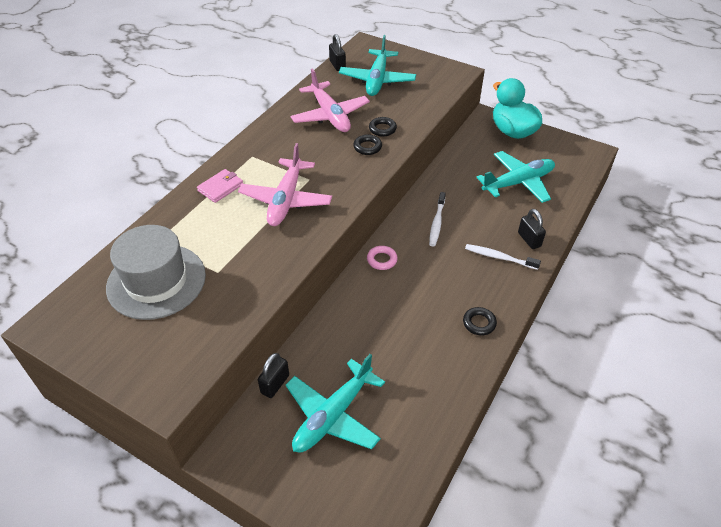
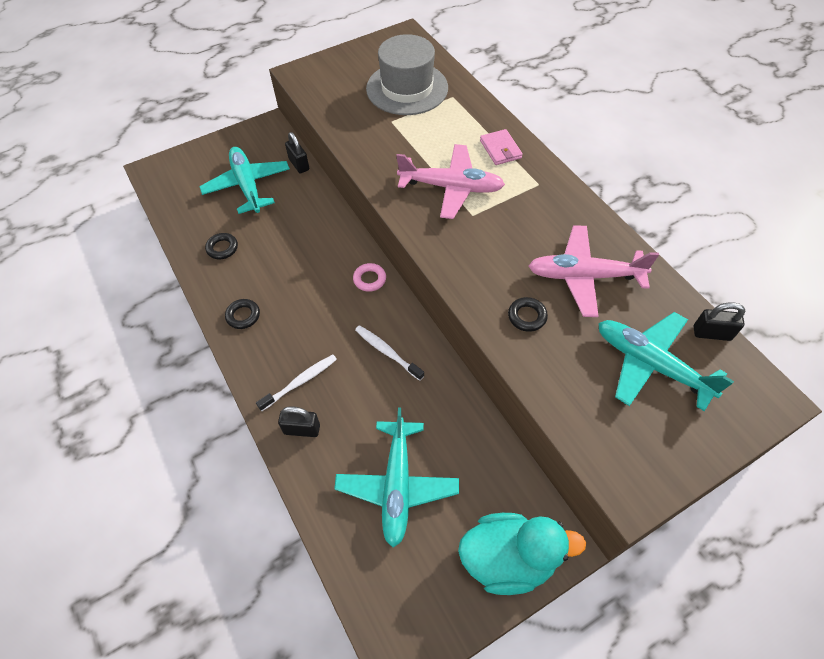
camera: 120 degrees right, 10 degrees up
pink plane [238,143,332,226] -> pink plane turned 150 degrees clockwise [396,144,505,219]
black ring [353,134,382,155] -> black ring moved to [205,233,238,259]

